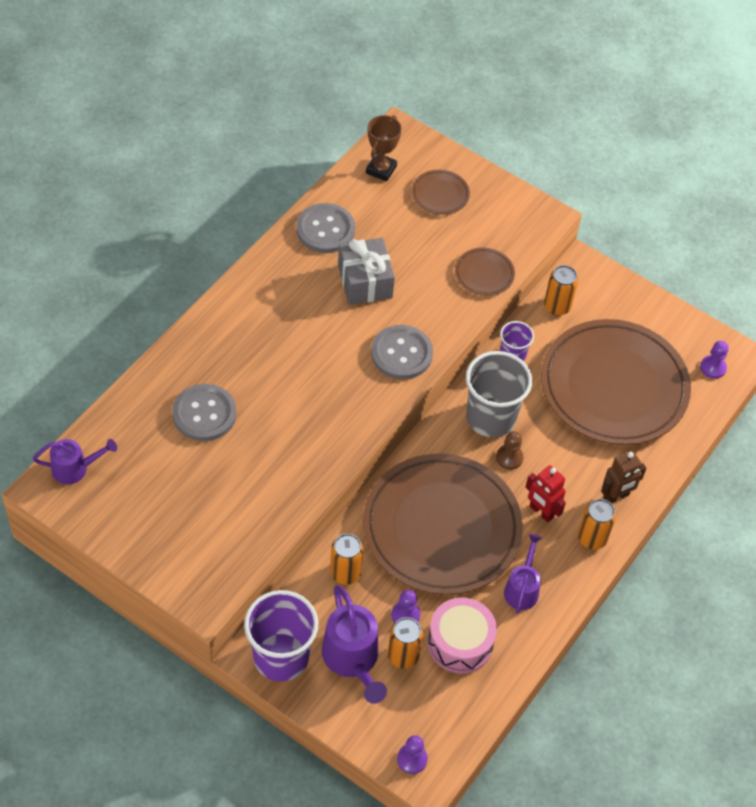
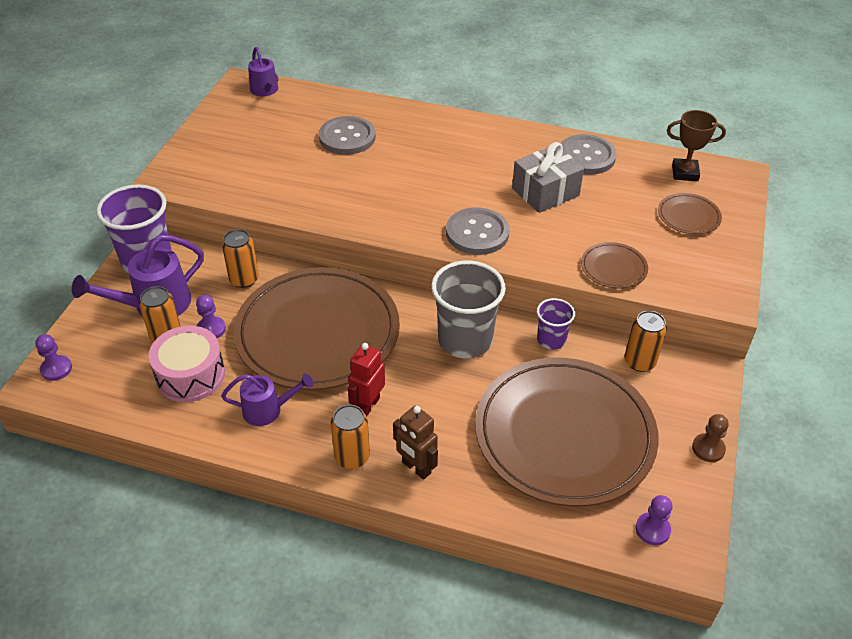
camera: 75 degrees right, 10 degrees down
brown pawn [496,431,523,470] -> brown pawn moved to [692,414,729,462]

